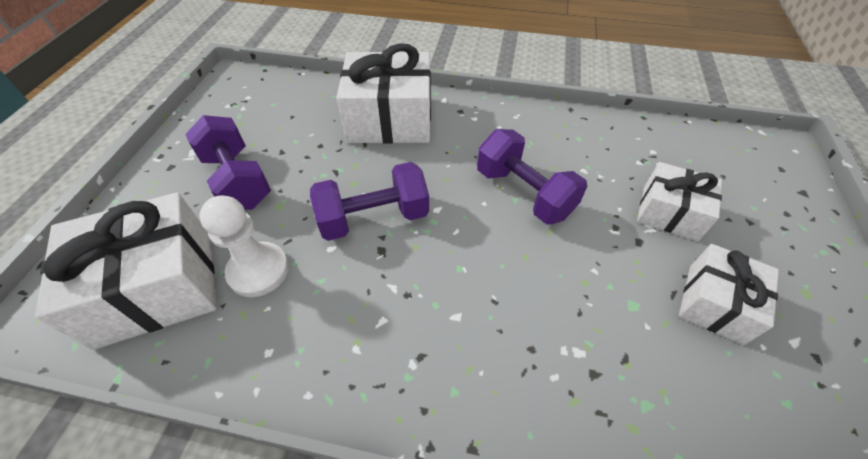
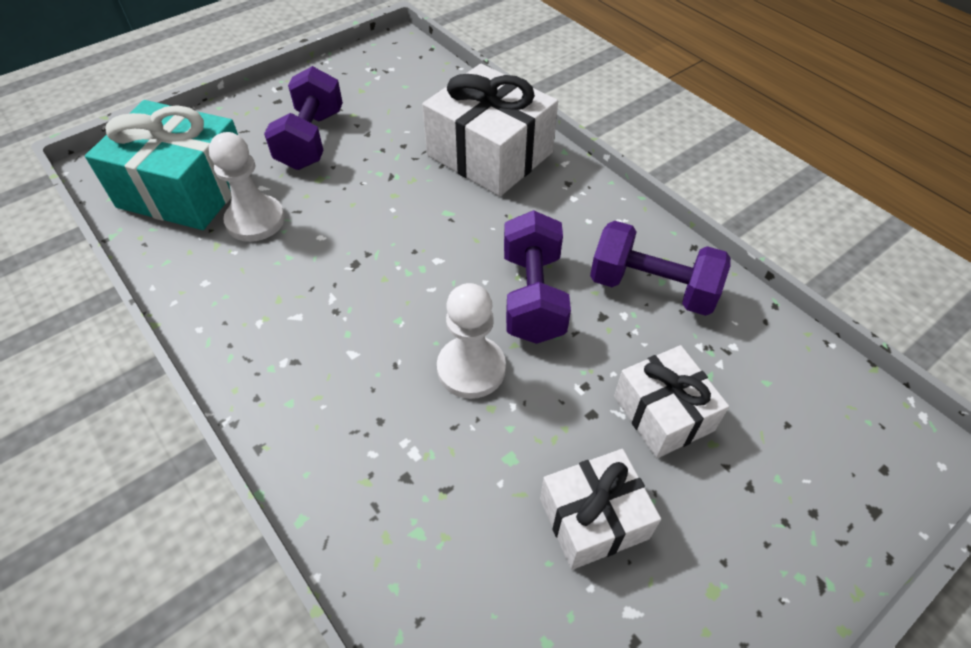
camera: 40 degrees right, 0 degrees up
white gift [35,192,217,350] -> turquoise gift [85,100,238,230]
purple dumbbell [310,162,429,241] -> purple dumbbell moved to [590,221,731,316]
none -> white pawn [437,283,506,399]

